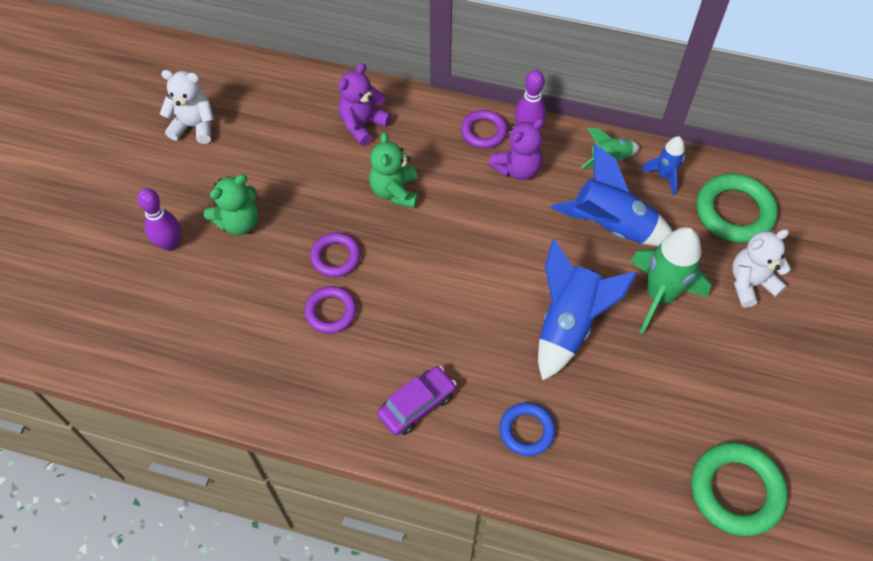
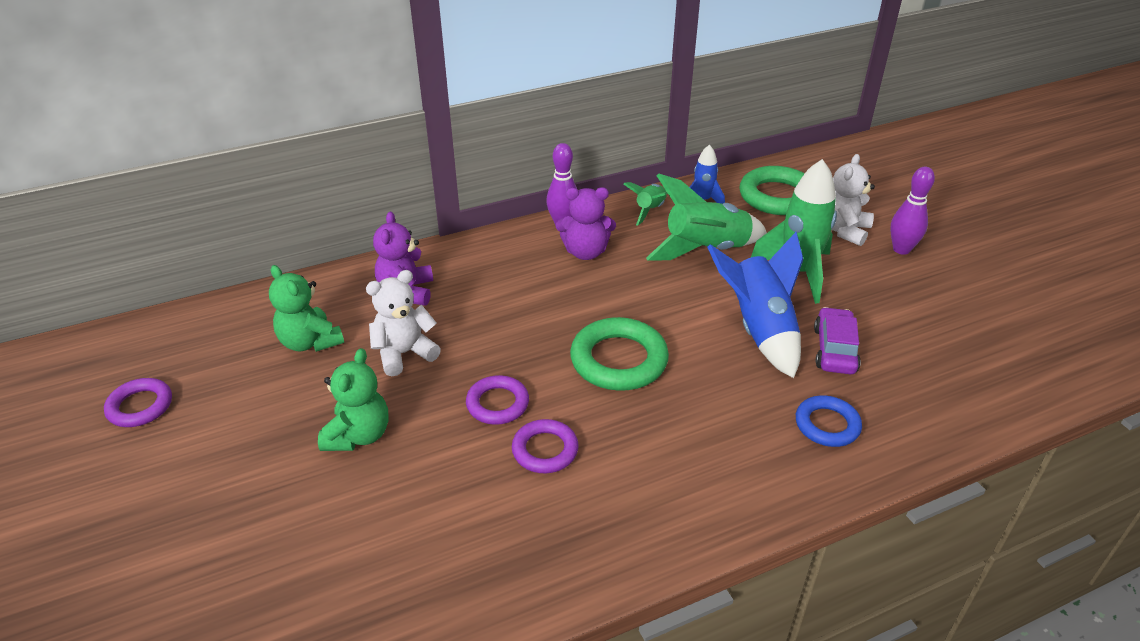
camera: 40 degrees left, 20 degrees down
purple bowling pin [137,188,181,251] -> purple bowling pin moved to [890,167,935,255]
white teddy bear [160,70,214,144] -> white teddy bear moved to [366,270,441,376]
green teddy bear [369,132,418,208] -> green teddy bear moved to [269,265,344,352]
purple car [377,366,457,435] -> purple car moved to [814,307,861,374]
purple ring [461,110,507,149] -> purple ring moved to [104,378,172,427]
purple teddy bear [488,119,544,180] -> purple teddy bear turned 75 degrees clockwise [556,187,616,260]
blue rocket [551,144,673,246] -> green rocket [646,174,767,261]
green ring [691,442,788,536] -> green ring moved to [570,317,669,391]

